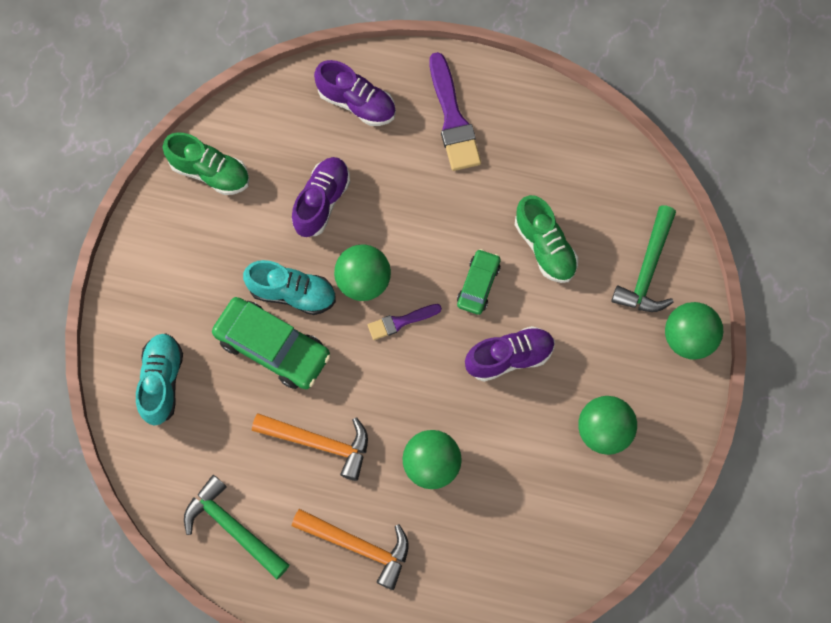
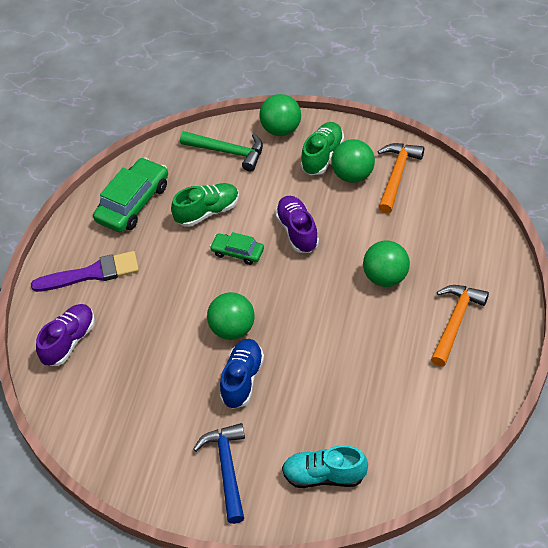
camera: 85 degrees left, 20 degrees down
green shoe [163,132,249,195] -> green shoe moved to [301,122,344,175]
green hammer [184,475,289,579] -> none
green car [212,297,331,389] -> green car moved to [93,157,168,232]
turquoise shoe [243,260,336,315] -> blue shoe [220,339,264,409]
orange hammer [252,413,368,481] -> orange hammer moved to [378,143,424,214]
purple shoe [292,157,350,237] -> none
purple brush [368,304,442,340] -> none
none -> blue hammer [193,423,245,524]

